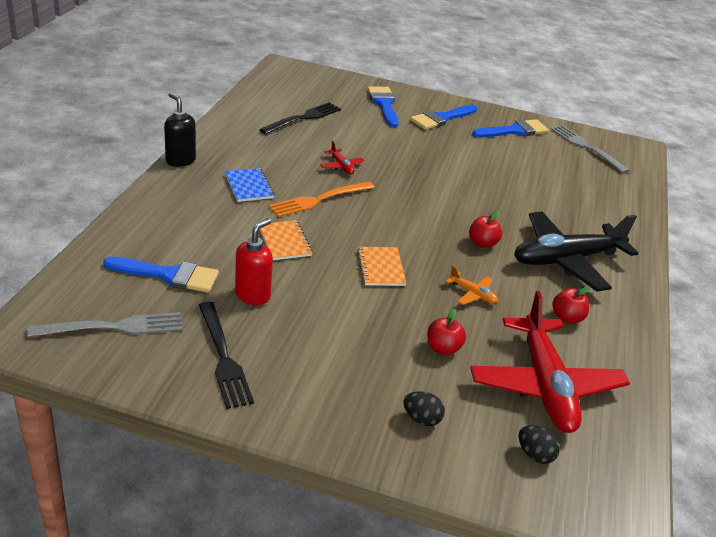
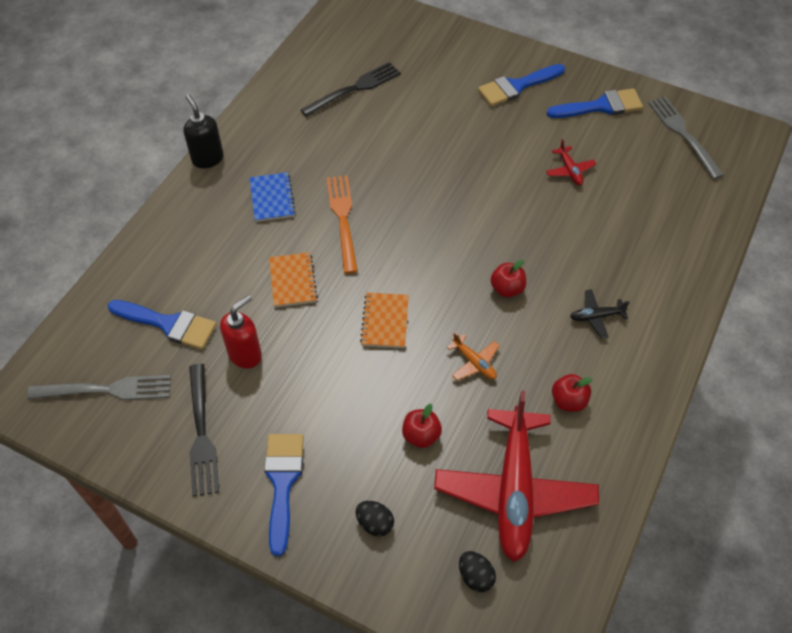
camera: 15 degrees right, 20 degrees up
orange fork [269,181,375,217] -> orange fork turned 105 degrees clockwise [327,175,358,274]
red plane [320,141,365,174] -> red plane moved to [546,139,596,185]
blue brush [367,86,399,127] -> blue brush moved to [264,434,304,556]
black plane [514,212,638,292] -> black plane [570,289,630,339], size x0.40

